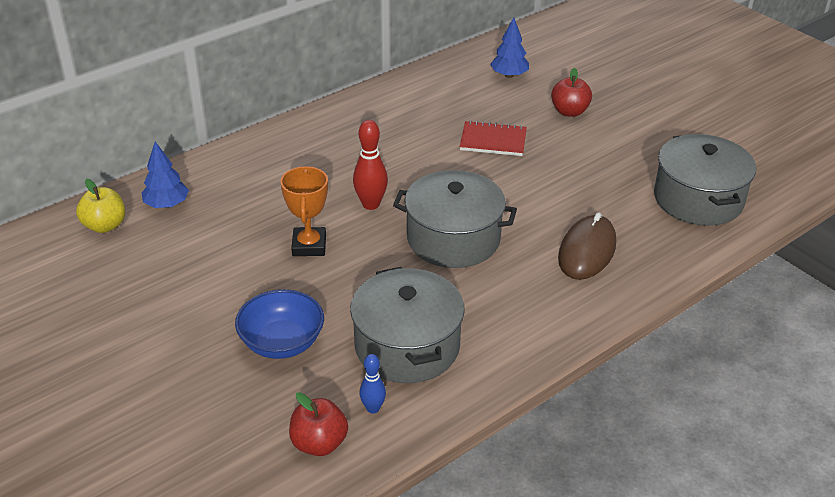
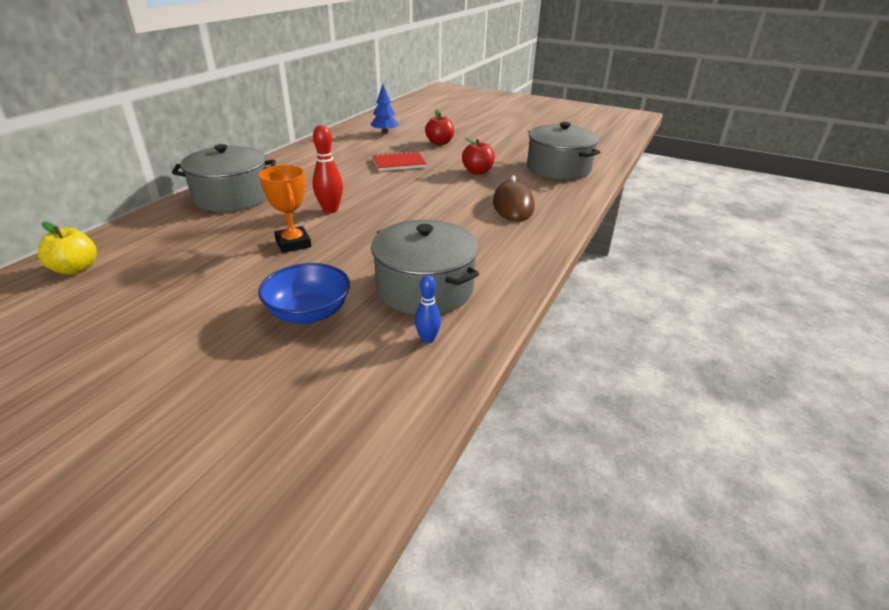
camera: 25 degrees left, 5 degrees down
blue tree [142,142,189,208] -> none
red apple [289,392,348,456] -> red apple moved to [462,138,495,175]
grey pot [393,170,517,268] -> grey pot moved to [172,144,276,212]

